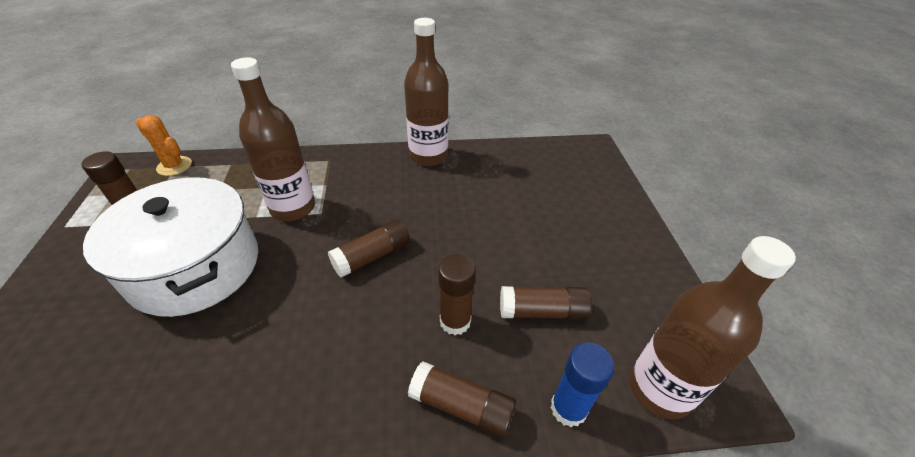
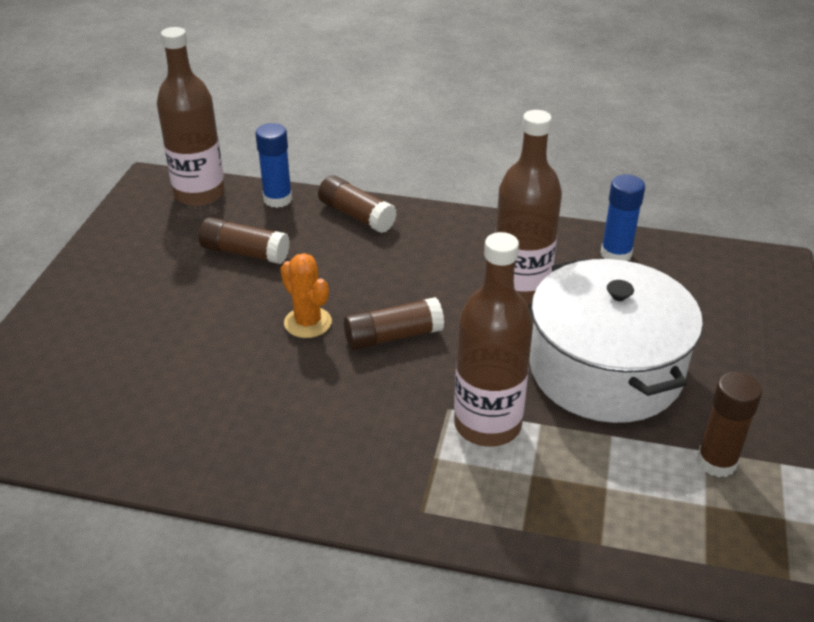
camera: 160 degrees left, 5 degrees down
orange cactus [136,115,192,176] -> orange cactus moved to [281,253,332,338]
brown bottle [404,18,449,166] -> brown bottle moved to [495,110,562,305]
brown glue stick [439,254,476,335] -> none
none -> blue glue stick [601,174,645,261]

